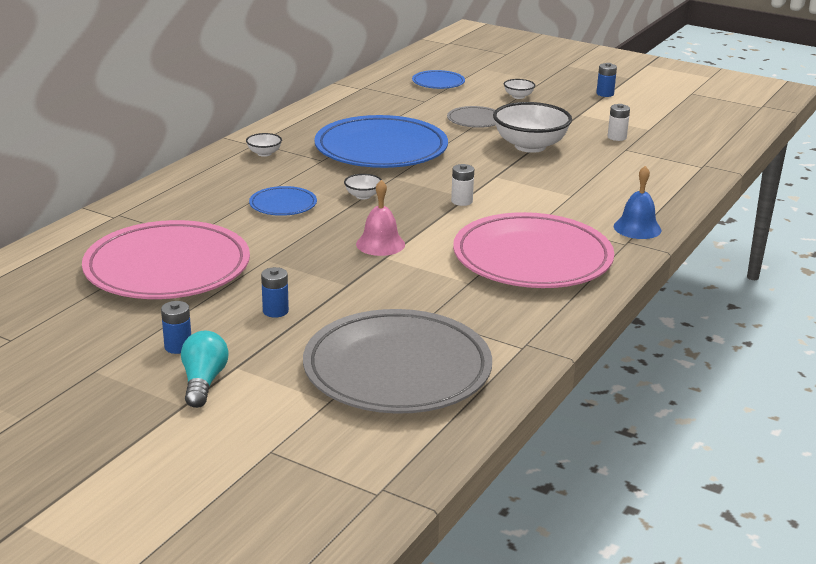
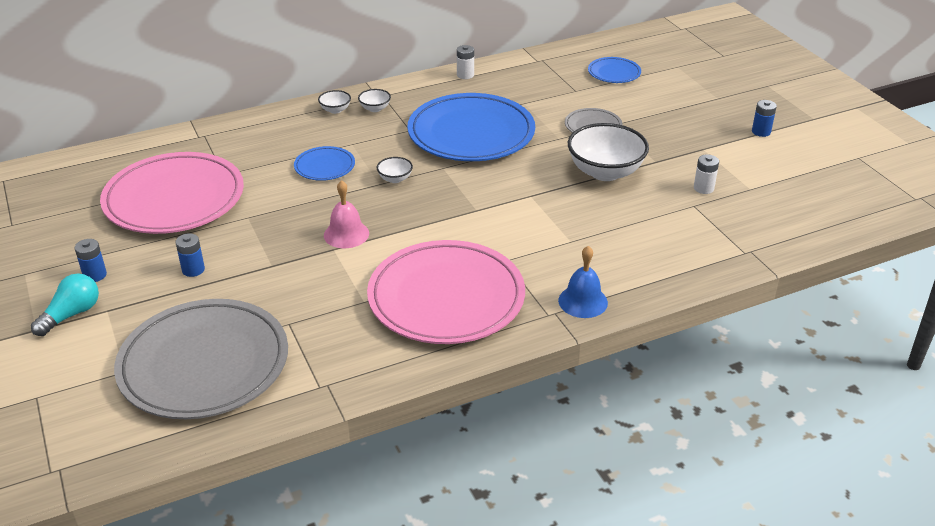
camera: 35 degrees right, 10 degrees up
white battery [451,164,474,206] -> white battery moved to [457,45,474,79]
white bowl [504,79,535,99] -> white bowl moved to [318,90,351,114]

